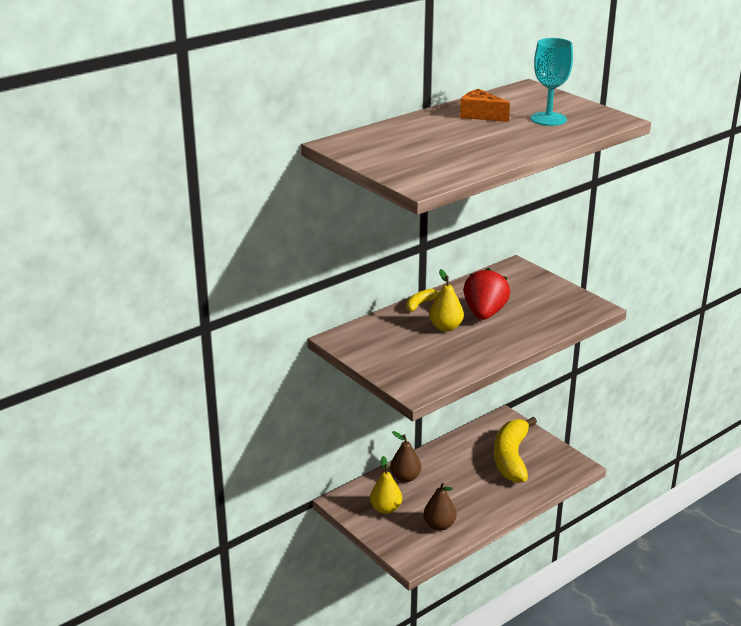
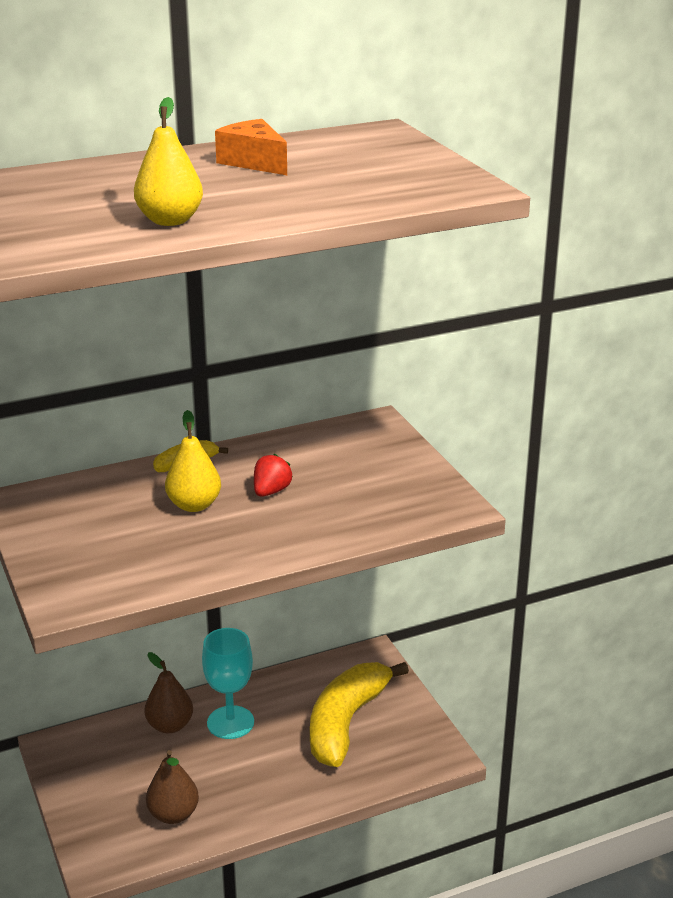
camera: 15 degrees right, 0 degrees up
yellow pear [370,456,402,514] -> yellow pear moved to [134,97,203,226]
red strawberry [463,268,510,320] -> red strawberry [254,454,293,497], size x0.52
turquoise goblet [531,38,573,126] -> turquoise goblet moved to [202,628,254,739]

